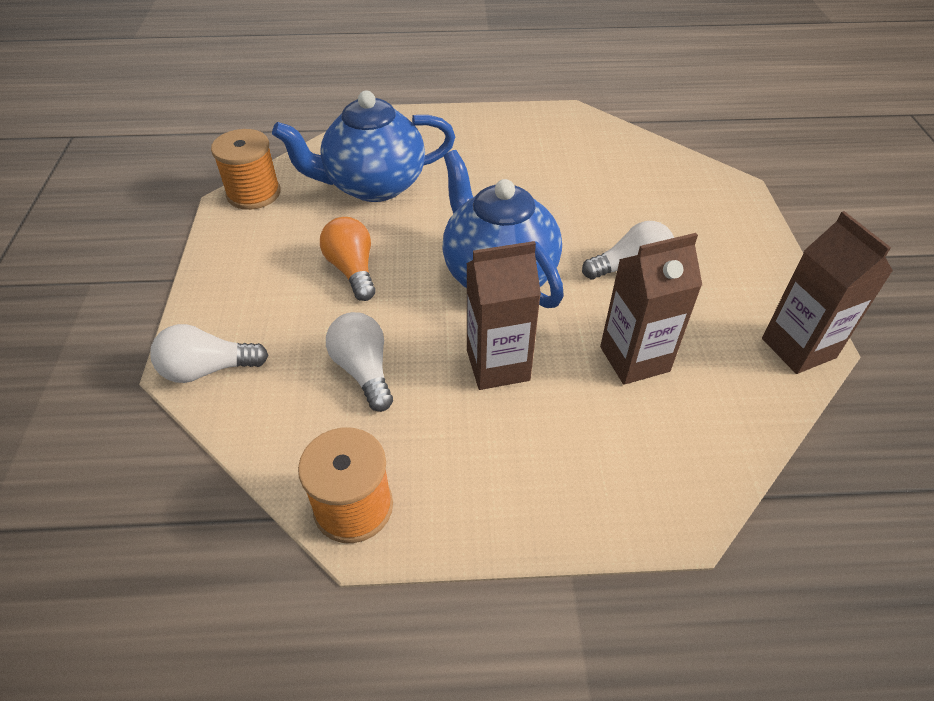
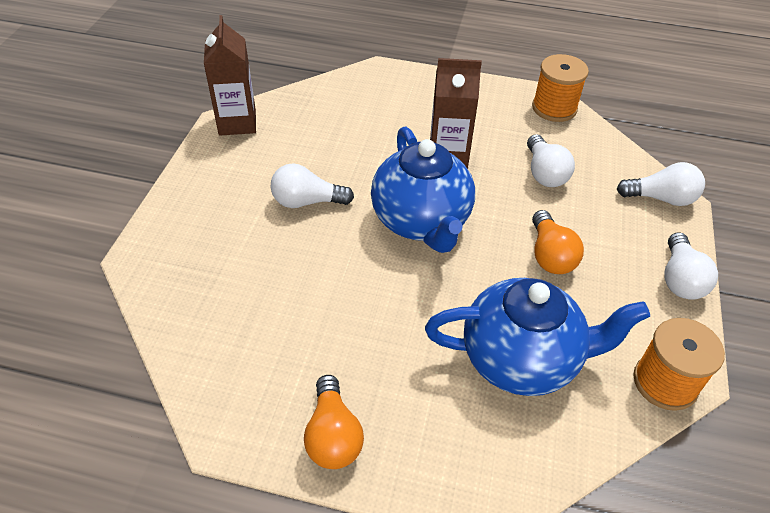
camera: 165 degrees left, 0 degrees up
brown carton [600,233,702,385] -> none
none -> orange light bulb [304,375,364,469]
none -> white light bulb [664,232,718,300]

